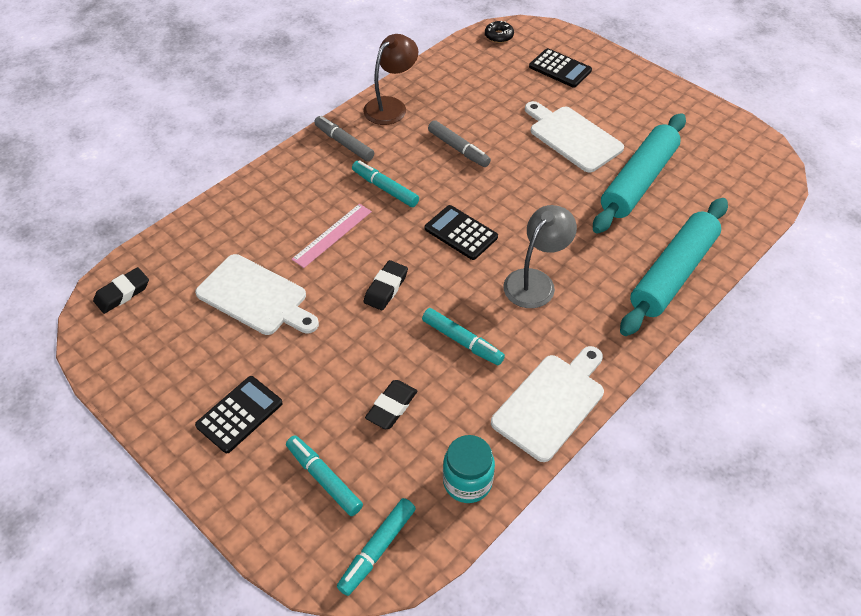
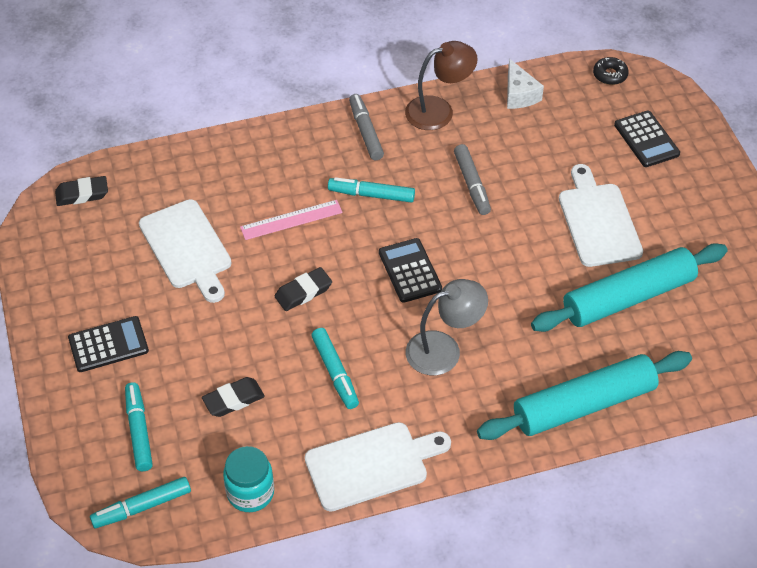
camera: 30 degrees right, 0 degrees up
turquoise marker [352,160,419,207] -> turquoise marker turned 60 degrees counterclockwise [328,177,415,203]
none -> white cheese [507,59,544,109]

